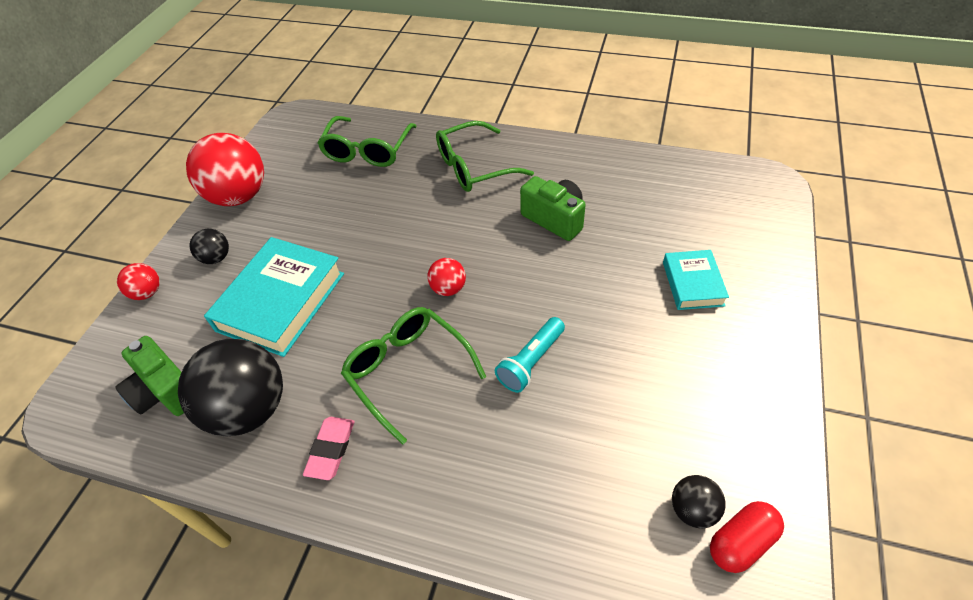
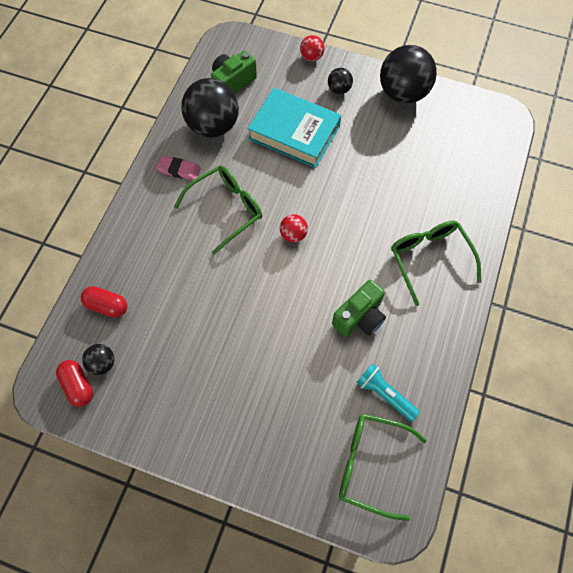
camera: 90 degrees right, 15 degrees up
red ball [186,133,264,206] -> black ball [380,45,437,104]
green glasses [317,116,417,167] -> green glasses moved to [339,414,427,521]
turquoise flashlight [495,317,565,393] -> turquoise flashlight moved to [356,363,420,422]
turquoise book [663,250,729,310] -> none
none -> red capsule [81,286,127,318]

